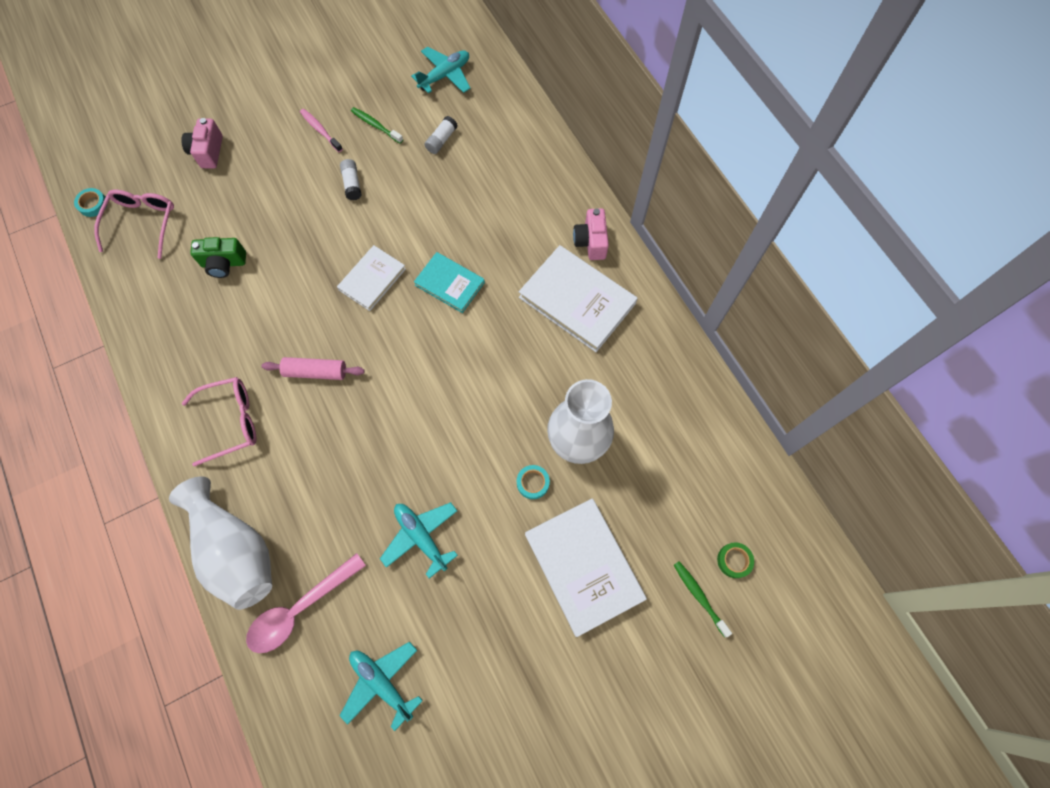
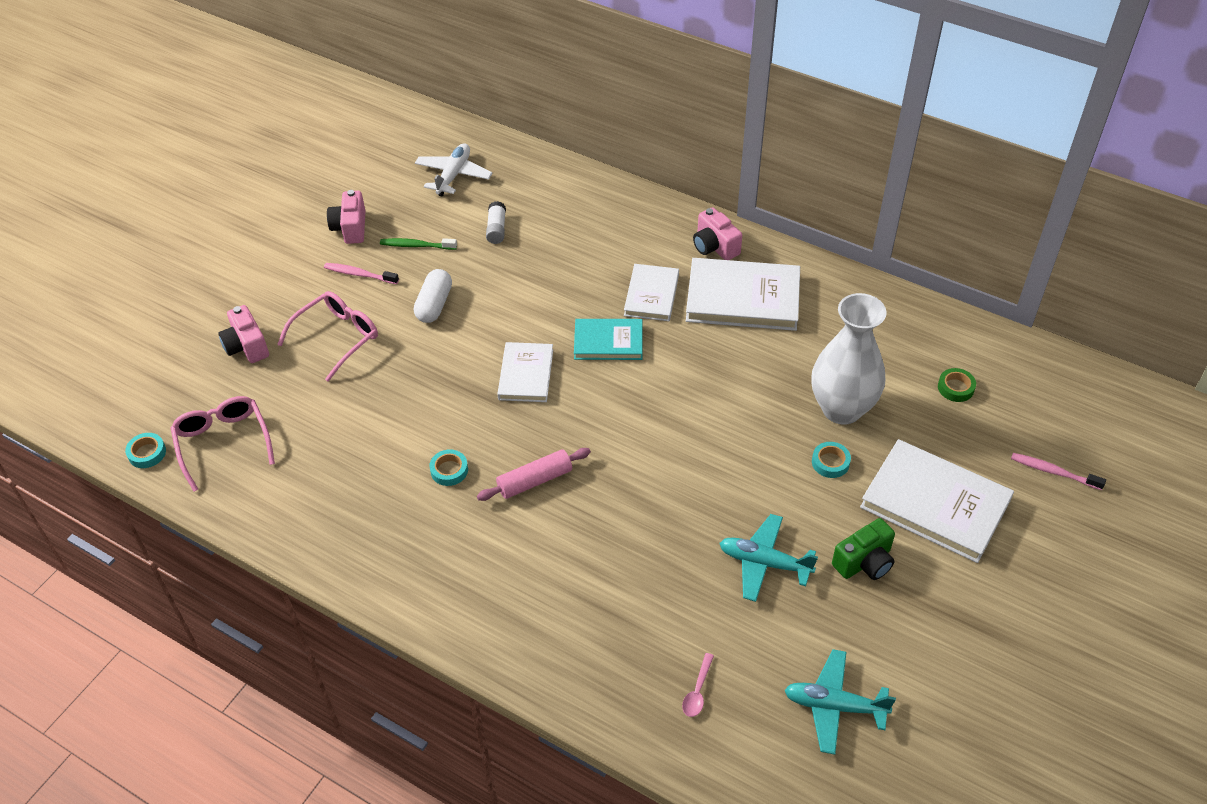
camera: 30 degrees left, 20 degrees down
white vase [169,476,272,610] -> none
pink glasses [182,377,257,467] -> pink glasses moved to [277,291,378,382]
green camera [190,237,246,278] -> green camera moved to [832,518,895,580]
pink spoon [246,553,366,653] -> pink spoon [682,653,714,717], size x0.45
white glue stick [340,159,362,200] -> white capsule [414,269,452,323]
turquoise plane [411,47,470,94] -> white plane [415,143,493,196]
green toothbrush [674,561,732,637] -> pink toothbrush [1011,453,1106,490]
green tape [717,542,754,578] -> green tape moved to [938,368,976,402]
none -> pink camera [327,190,365,244]
none -> turquoise tape [429,449,468,486]
none -> white book [624,264,679,321]

